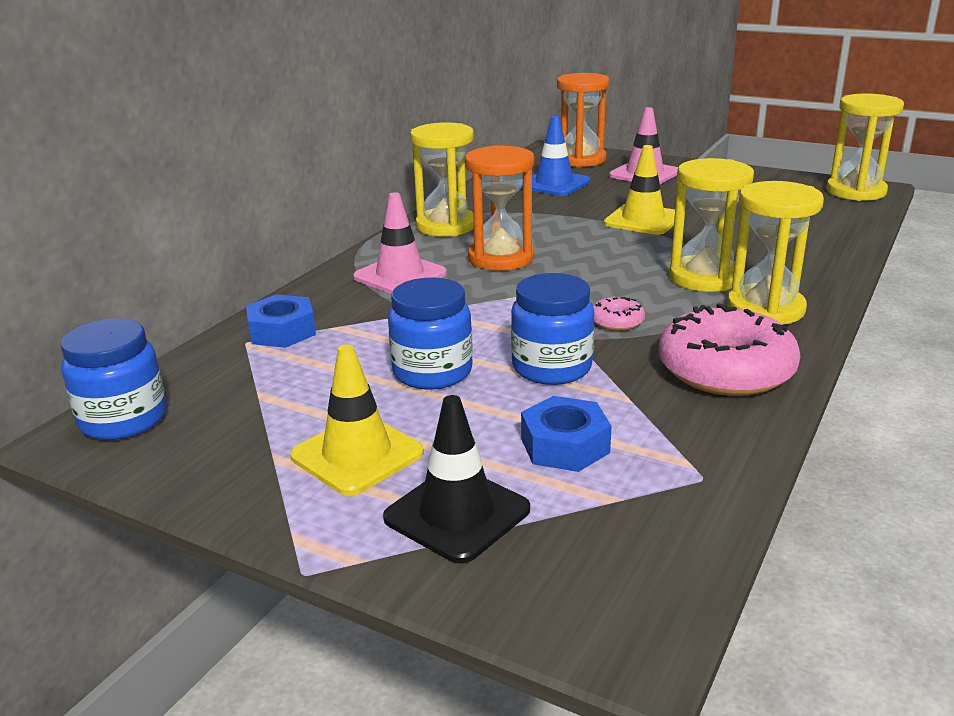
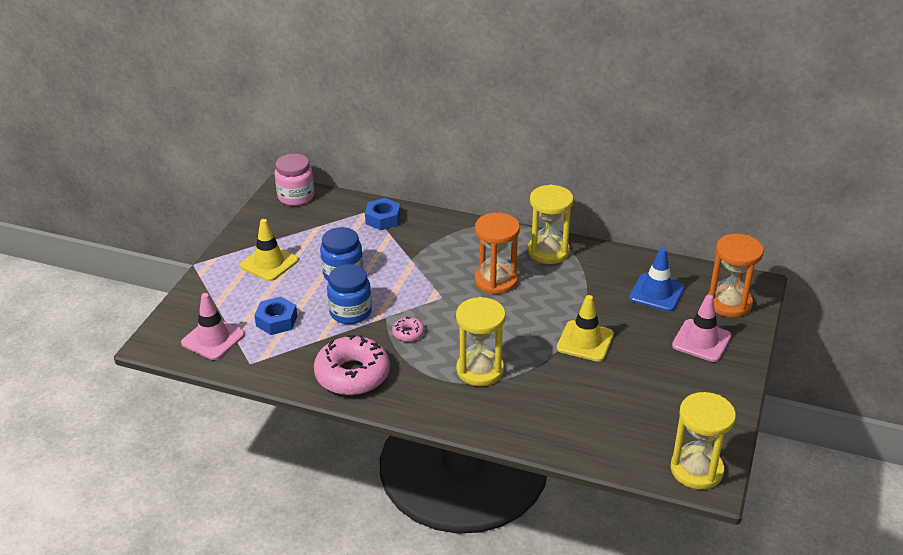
camera: 80 degrees right, 10 degrees up
blue jar [61,318,166,440] -> pink jar [274,154,315,206]
pink traffic cone [353,192,447,294] -> pink traffic cone moved to [181,293,245,360]
black traffic cone [383,395,530,564] -> none
yellow hourglass [727,181,824,325] -> none

